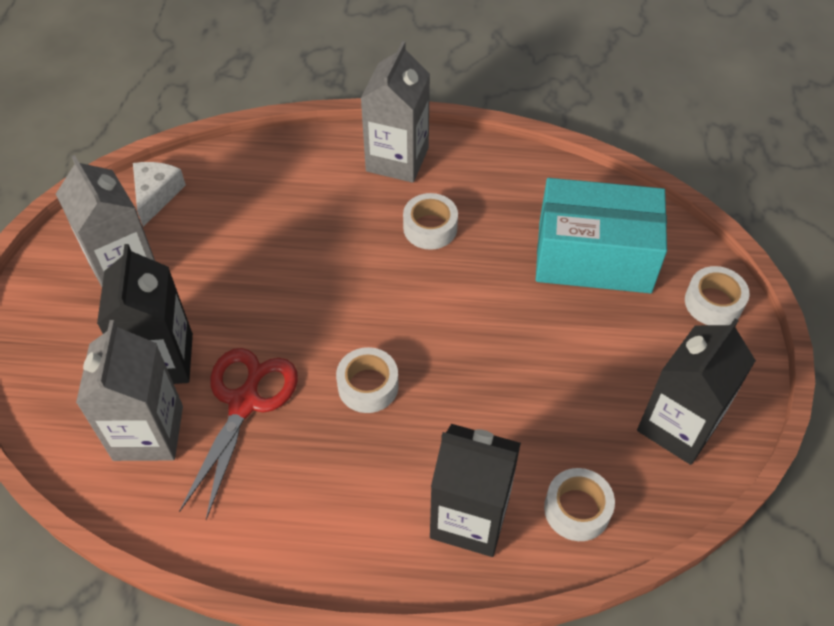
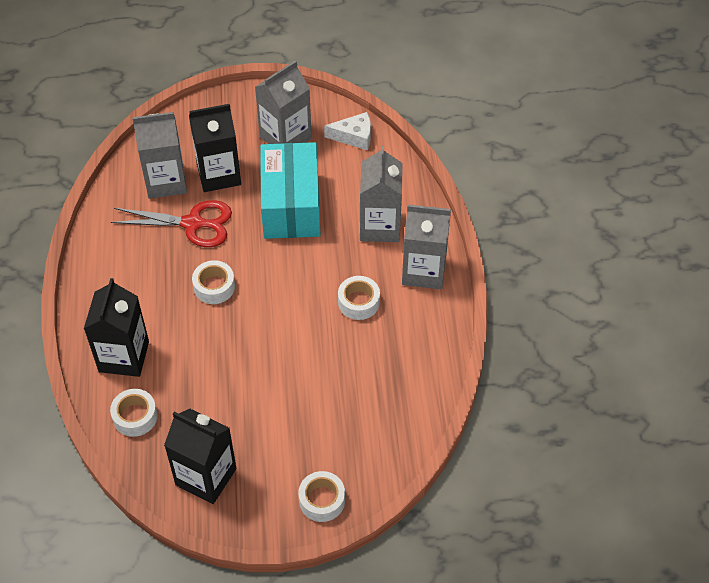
camera: 80 degrees right, 0 degrees up
turquoise box [536,178,667,293] -> turquoise box moved to [260,142,320,239]
none -> grey carton [360,145,403,242]

